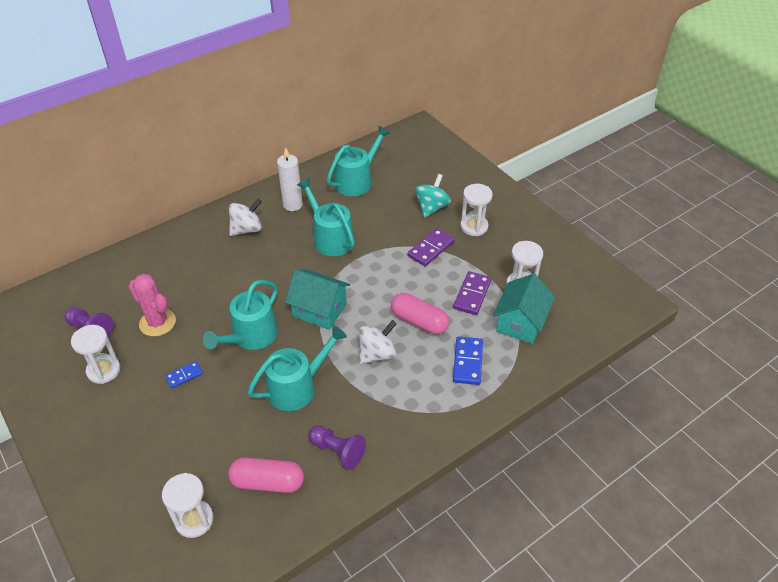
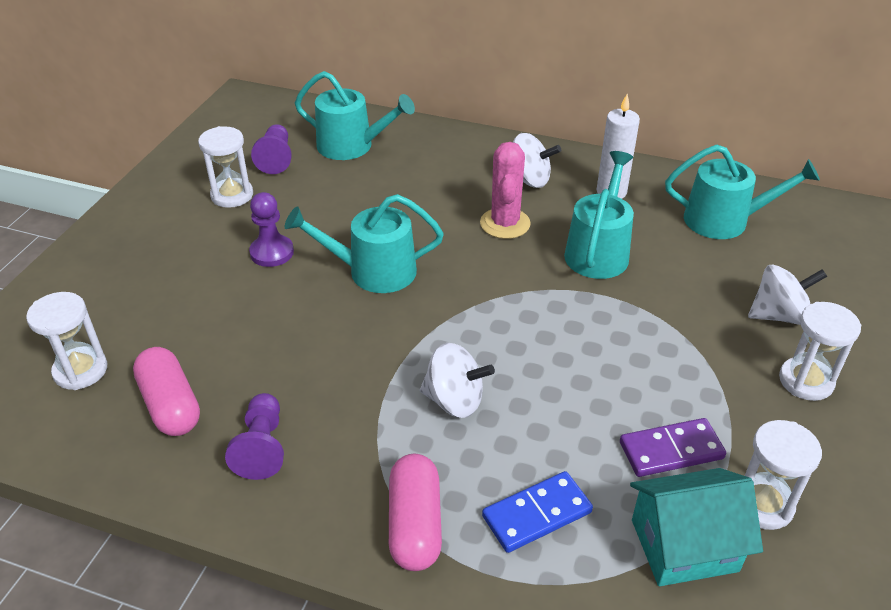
camera: 55 degrees right, 5 degrees down
pink cactus [128,274,176,336] -> pink cactus moved to [480,142,531,239]
blue domino [165,361,203,389] -> purple pawn [249,192,294,267]
turquoise watering can [247,326,347,411] -> turquoise watering can moved to [295,71,415,160]
turquoise house [285,269,350,330] -> none
pink capsule [391,293,449,334] -> pink capsule moved to [389,454,442,571]
purple domino [408,228,455,267] -> none
turquoise spinning top [415,174,451,218] -> white spinning top [748,265,827,325]

